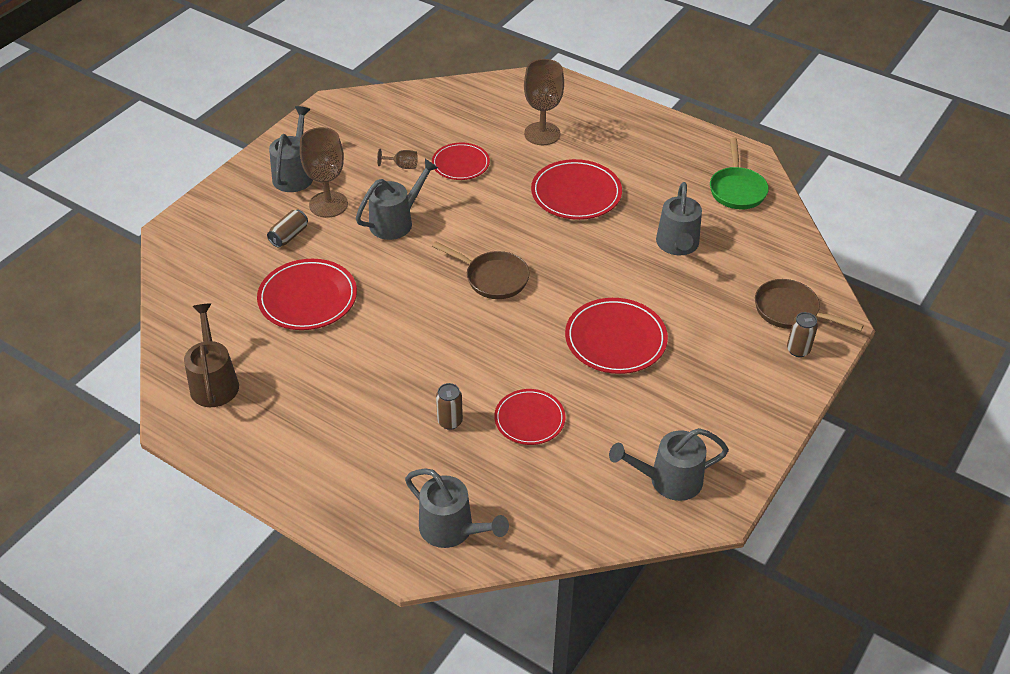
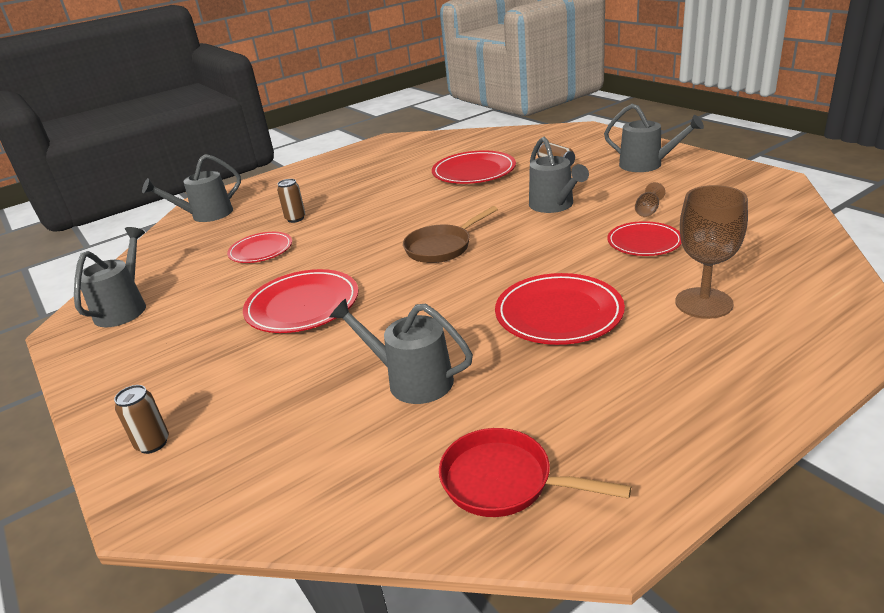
camera: 115 degrees right, 15 degrees down
brown watering can [184,303,239,407] -> none
brown goblet [300,127,348,218] -> none
green pan [710,138,769,210] -> red pan [439,428,631,517]
brown pan [755,279,864,331] -> none

